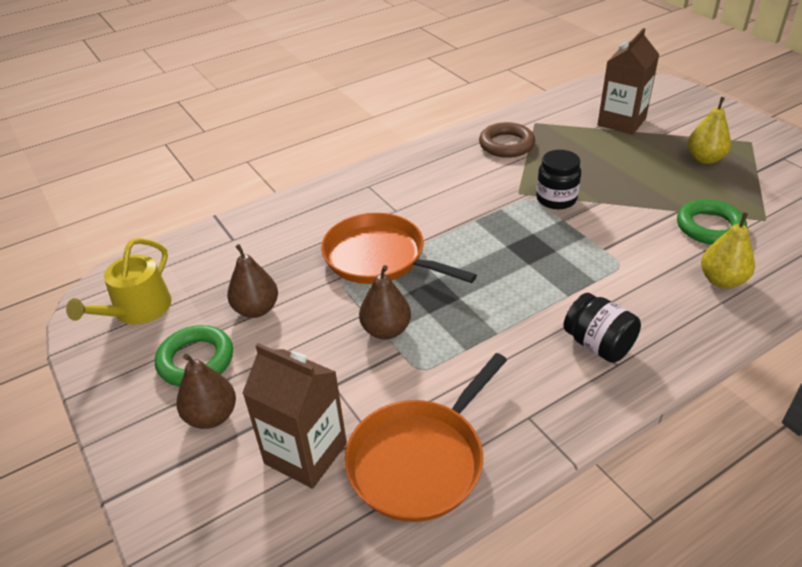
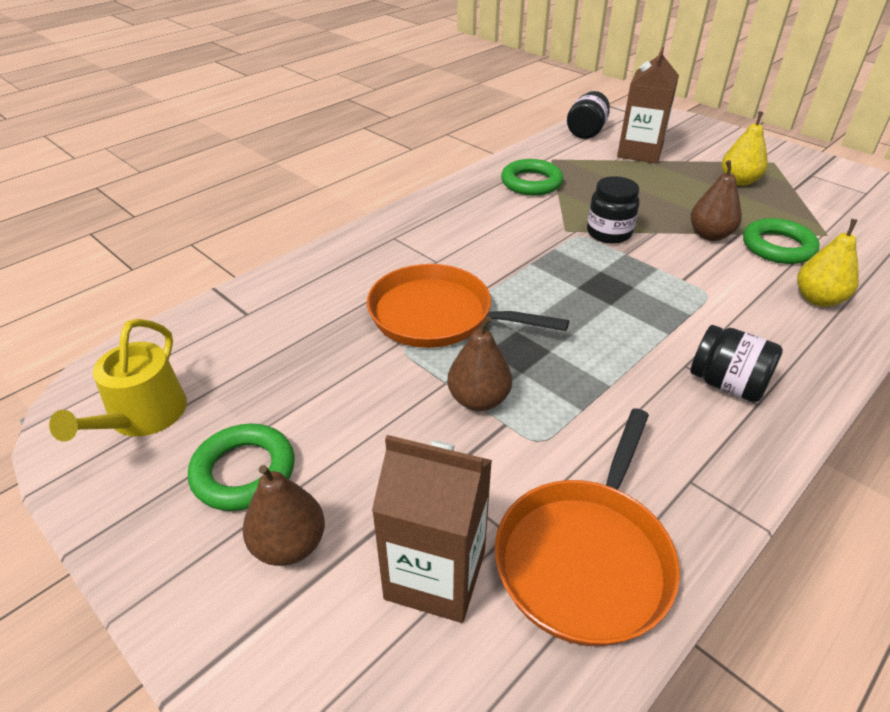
camera: 15 degrees left, 0 degrees up
brown pear [227,244,278,318] -> brown pear moved to [690,160,742,241]
brown ring [479,122,535,158] -> green ring [501,159,563,196]
none -> black jar [567,91,610,139]

